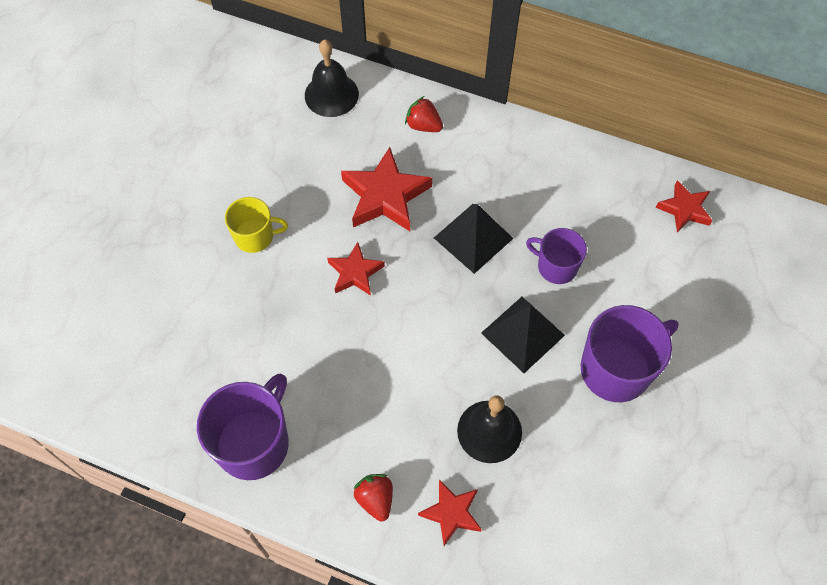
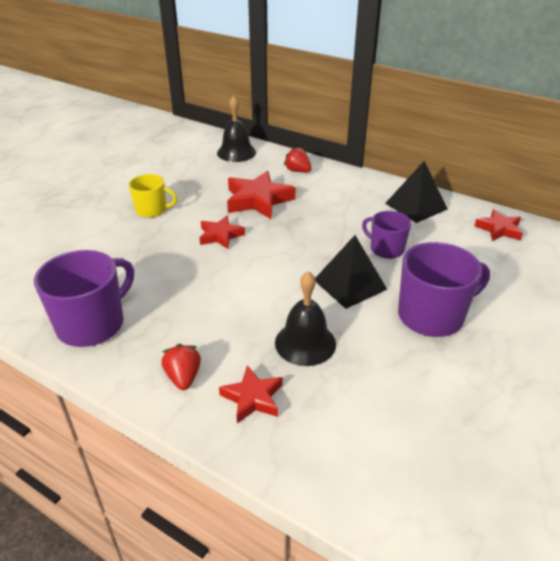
camera: 10 degrees right, 25 degrees down
black pyramid [434,204,514,274] -> black pyramid moved to [385,161,448,223]

